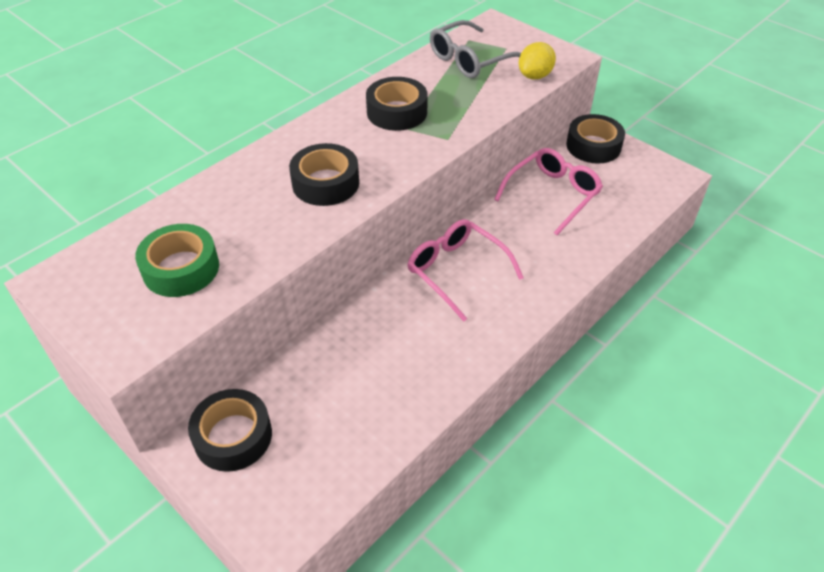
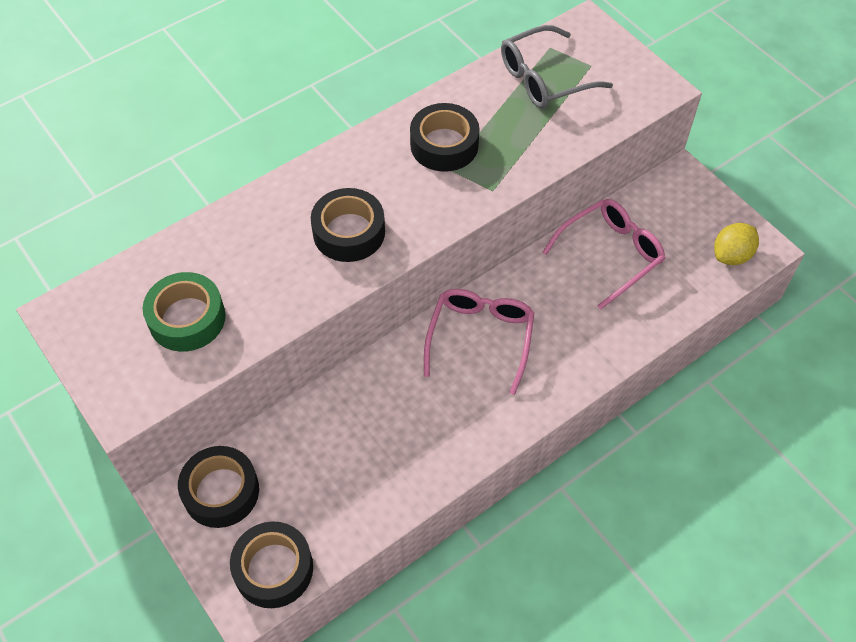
camera: 10 degrees right, 10 degrees up
pink glasses [407,219,524,322] -> pink glasses turned 45 degrees clockwise [424,289,534,395]
yellow lemon [519,42,556,79] -> yellow lemon moved to [714,223,759,265]
black tape [566,114,625,164] -> black tape moved to [230,521,313,608]

